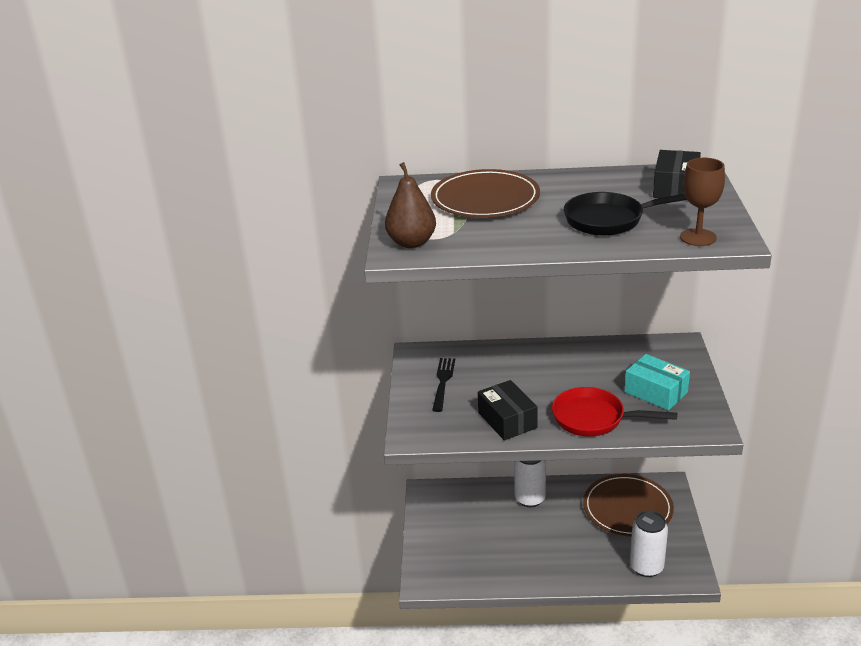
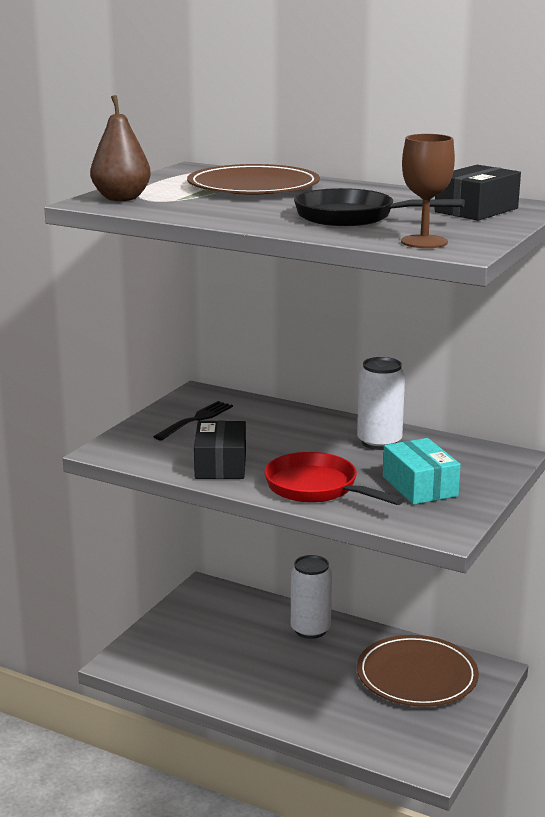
camera: 25 degrees right, 10 degrees down
white can [630,510,668,577] -> white can moved to [357,357,405,450]

